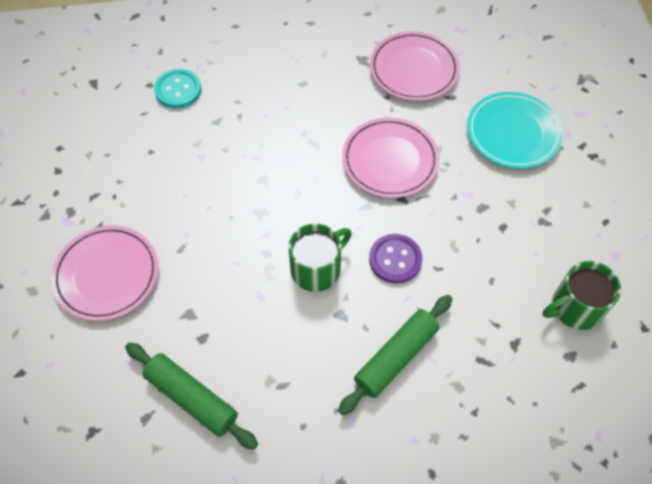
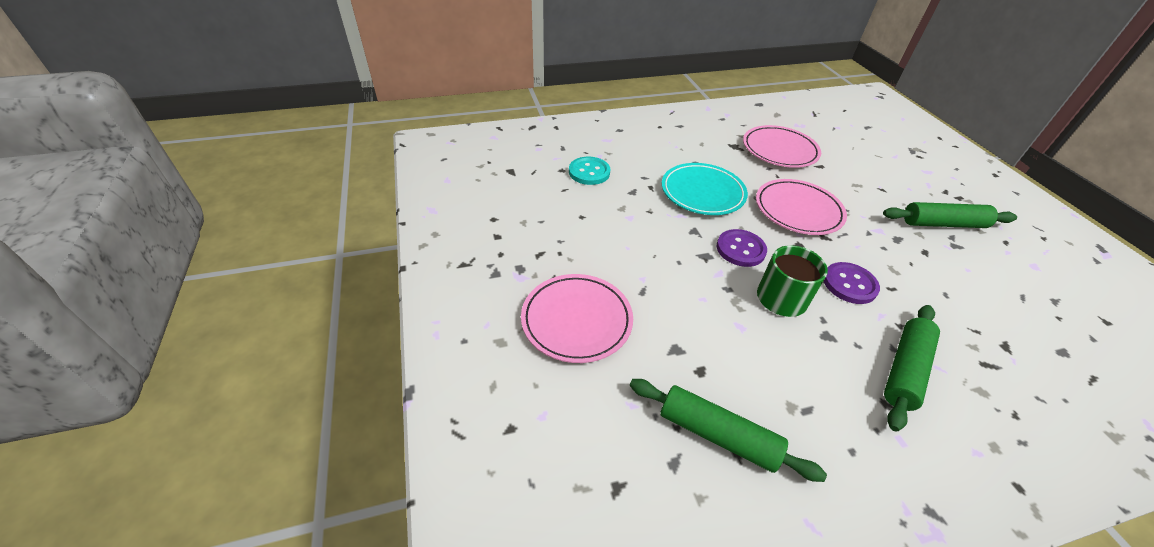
camera: 10 degrees left, 15 degrees down
turquoise plate [467,92,563,169] -> turquoise plate moved to [662,163,748,215]
green mug [543,261,621,330] -> none
none -> purple button [716,229,767,267]
none -> green rolling pin [883,202,1017,228]

